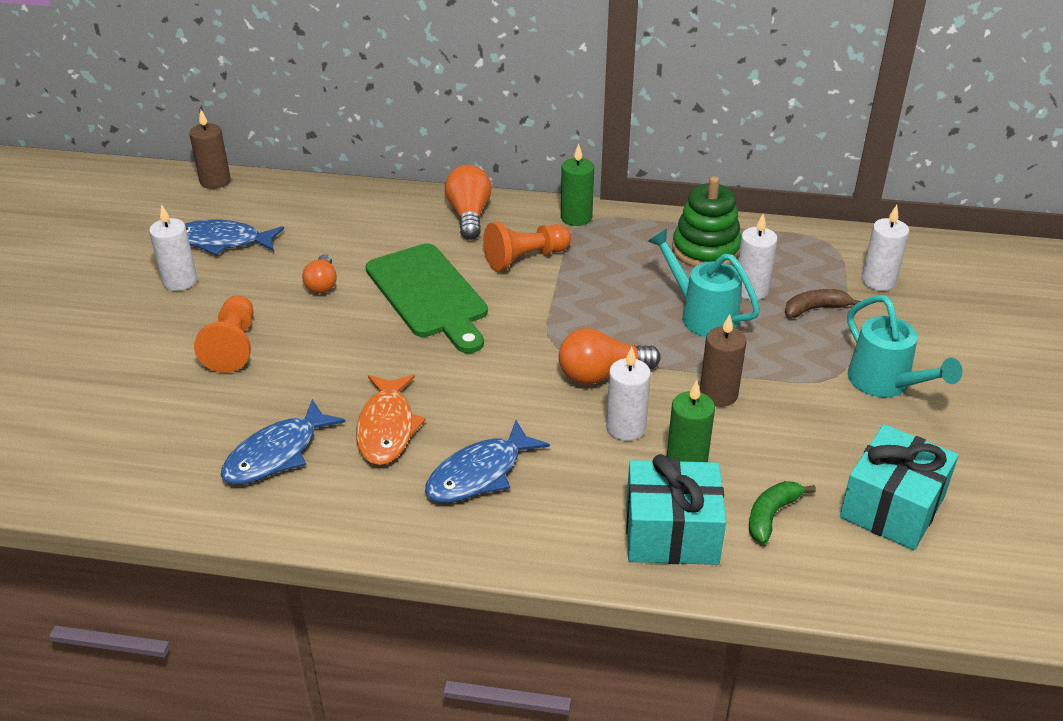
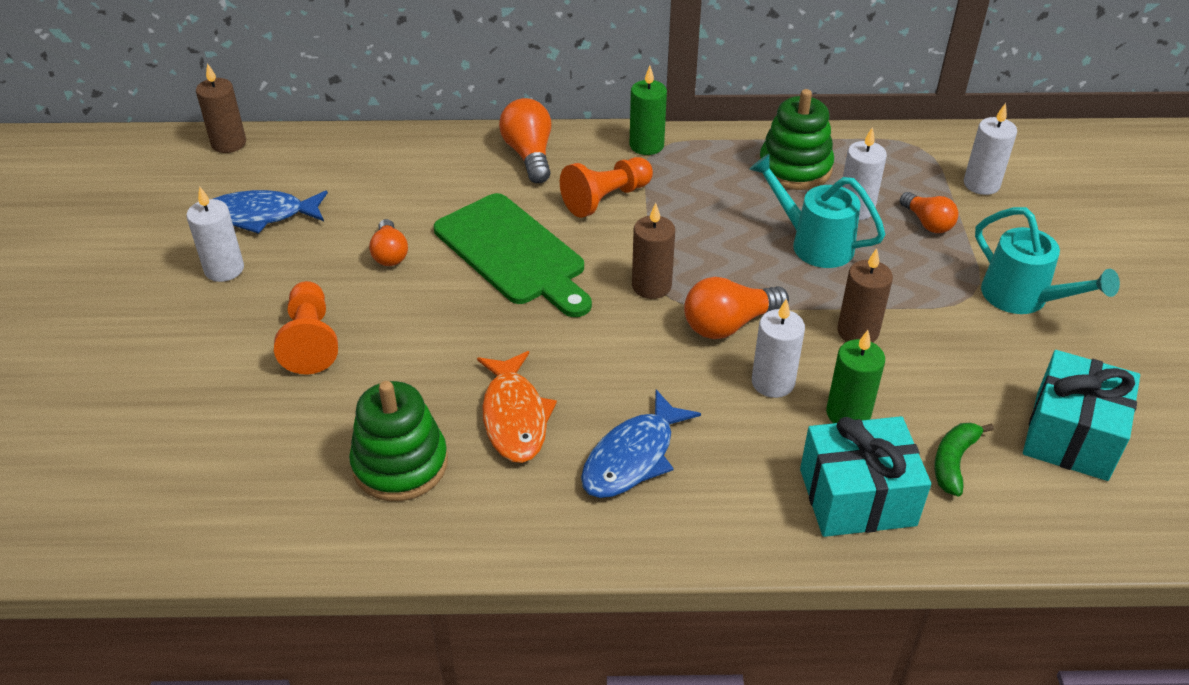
camera: 10 degrees left, 5 degrees up
blue fish [221,399,346,485] -> green stacking toy [349,381,448,501]
brown banana [785,289,861,318] -> orange light bulb [900,192,958,233]
none -> brown candle [632,203,675,299]

